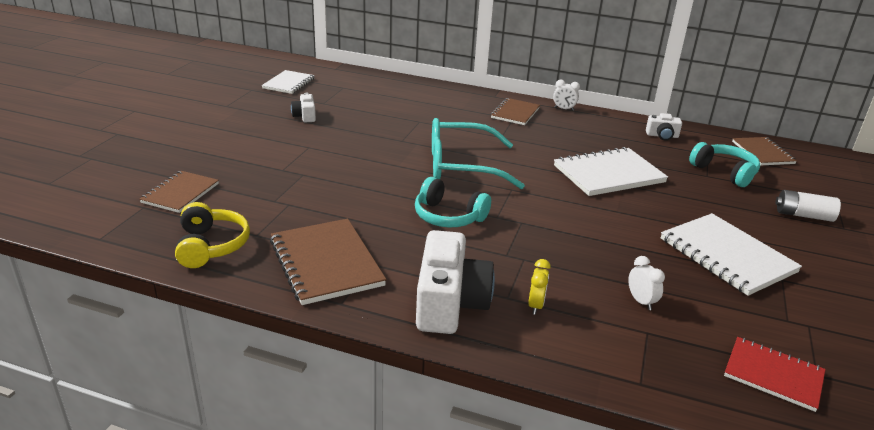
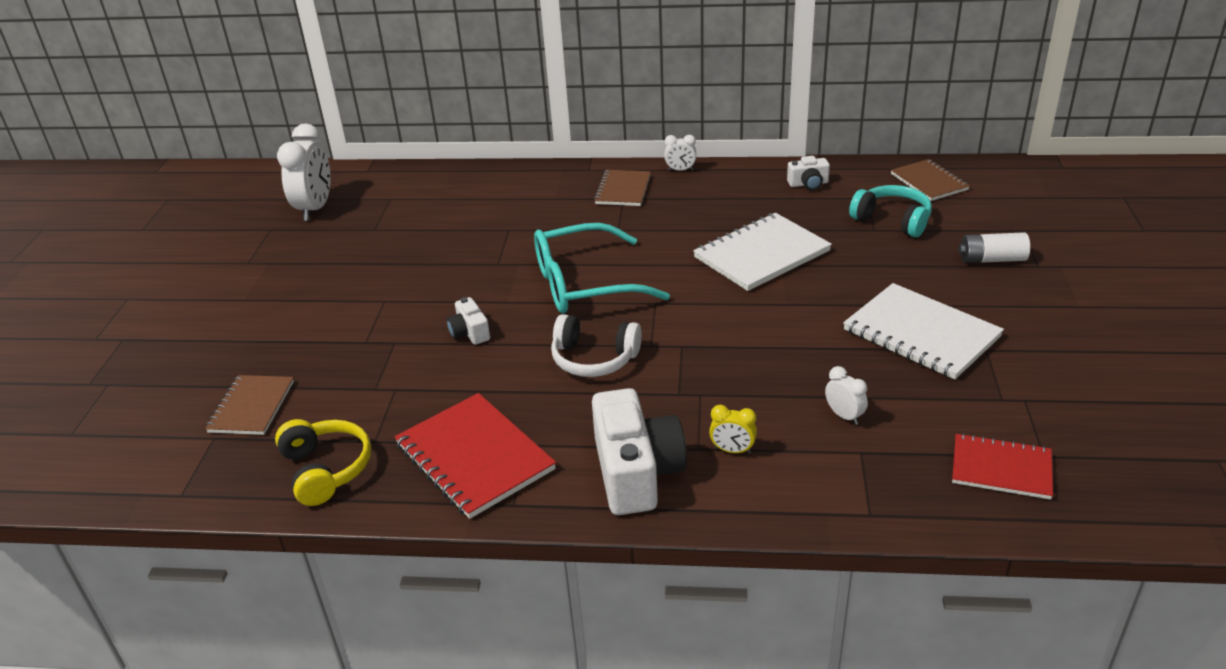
camera: 10 degrees left, 5 degrees up
white notebook [262,70,315,94] -> white clock [277,123,331,221]
brown notebook [270,219,387,305] -> red notebook [394,393,556,519]
white camera [291,93,316,122] -> white camera moved to [447,297,490,345]
turquoise headphones [415,177,491,228] -> white headphones [551,314,642,377]
yellow clock [528,259,551,315] -> yellow clock turned 105 degrees clockwise [709,405,757,454]

